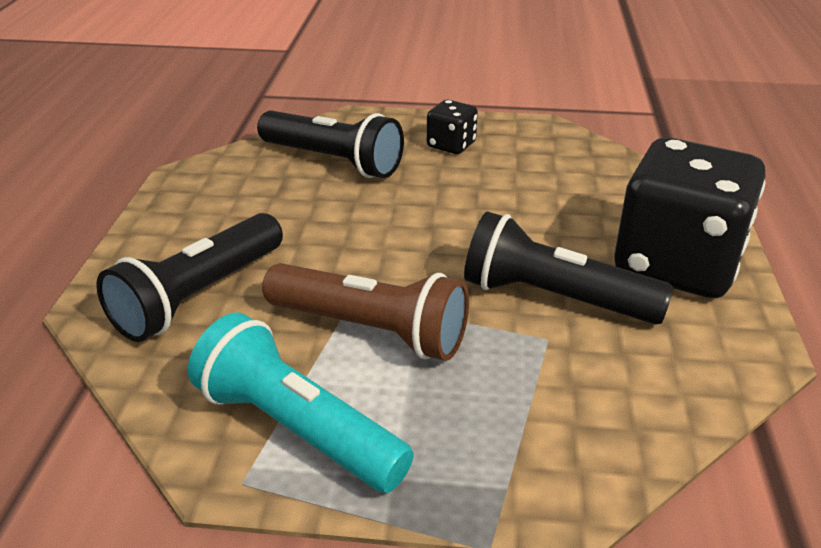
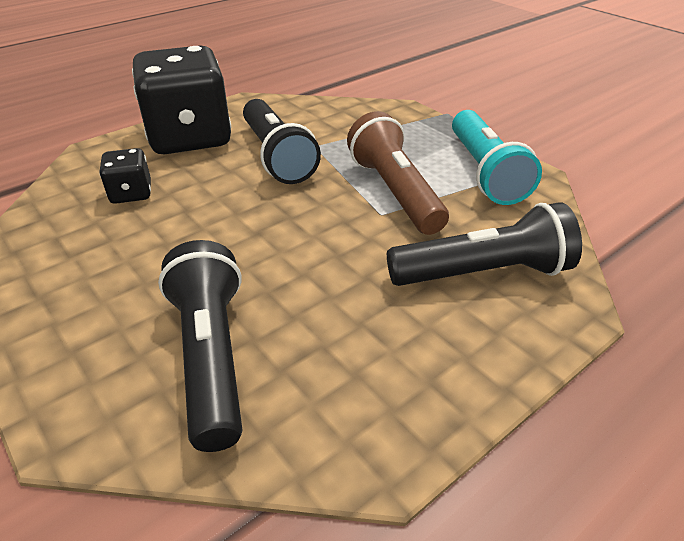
camera: 135 degrees left, 5 degrees up
black dice [427,100,478,154] -> black dice moved to [99,148,151,204]

